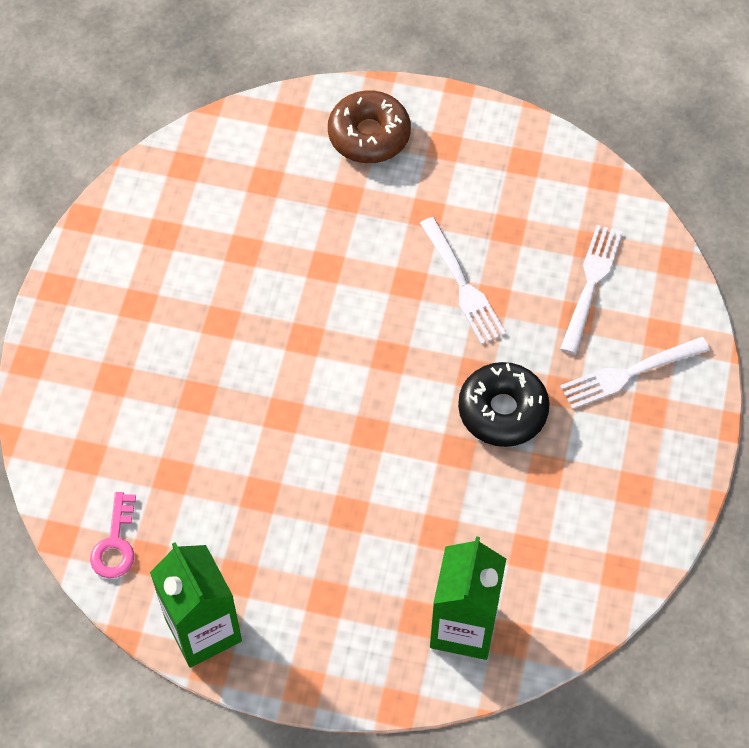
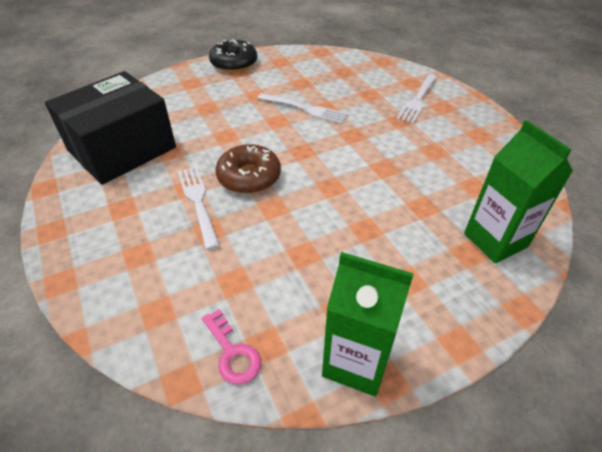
camera: 40 degrees left, 15 degrees down
brown donut [328,90,411,163] -> brown donut moved to [215,144,281,194]
black donut [458,362,550,447] -> black donut moved to [209,39,257,72]
white fork [560,225,623,354] -> white fork moved to [178,167,220,250]
none -> black box [45,71,176,185]

